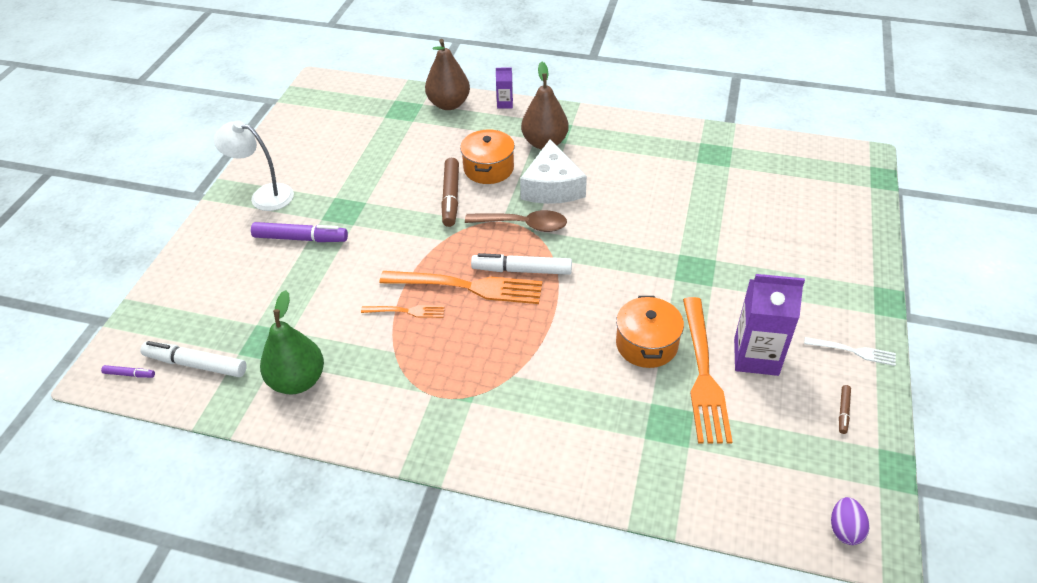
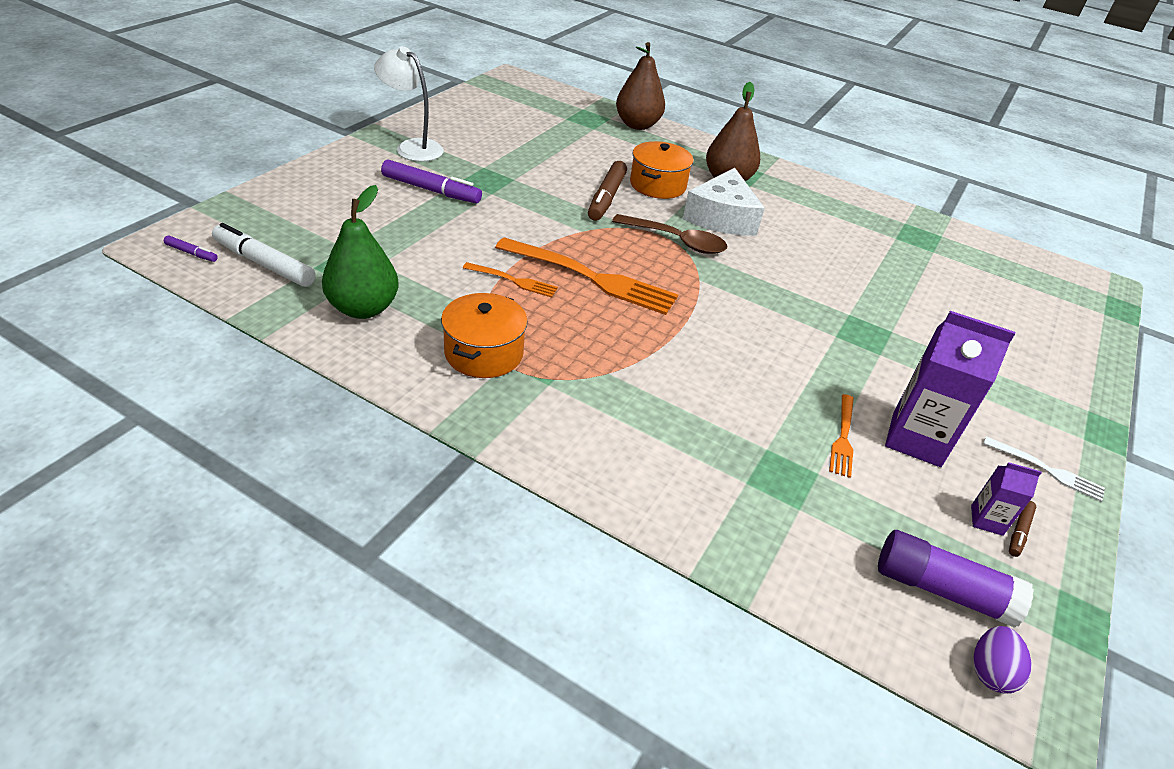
camera: 10 degrees right, 5 degrees down
white marker [471,253,572,275] -> none
purple carton [496,68,513,108] -> purple carton moved to [971,462,1042,536]
orange pot [616,296,684,368] -> orange pot moved to [441,293,528,378]
orange fork [683,297,733,444] -> orange fork [829,394,854,478], size x0.50
none -> purple glue stick [878,530,1034,628]

